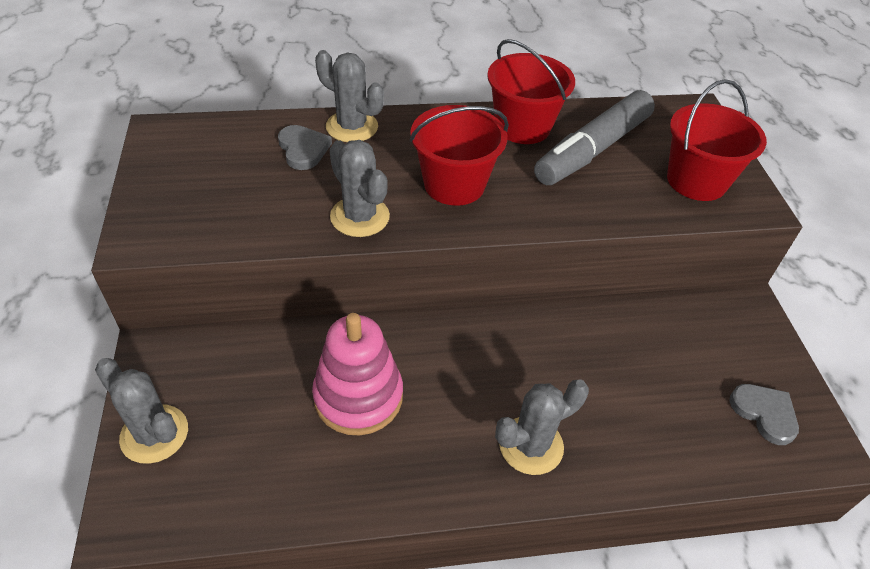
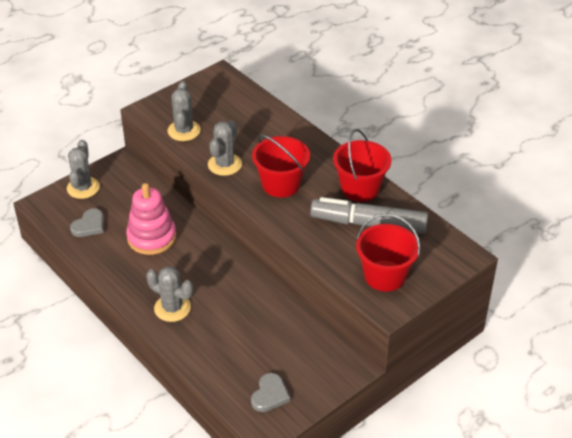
camera: 60 degrees right, 5 degrees down
grey heart [278,125,332,170] -> grey heart moved to [70,208,104,237]
grey cactus [315,50,384,142] -> grey cactus moved to [167,81,201,141]

